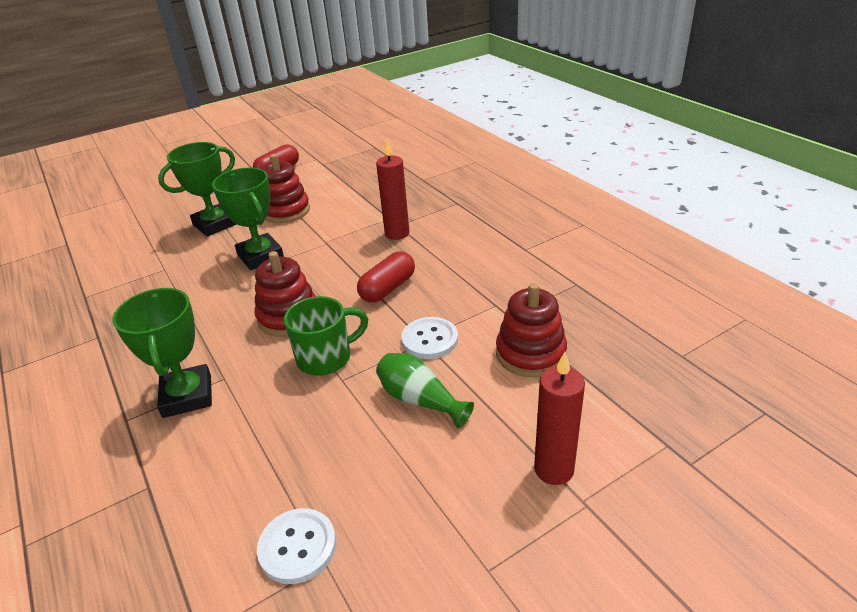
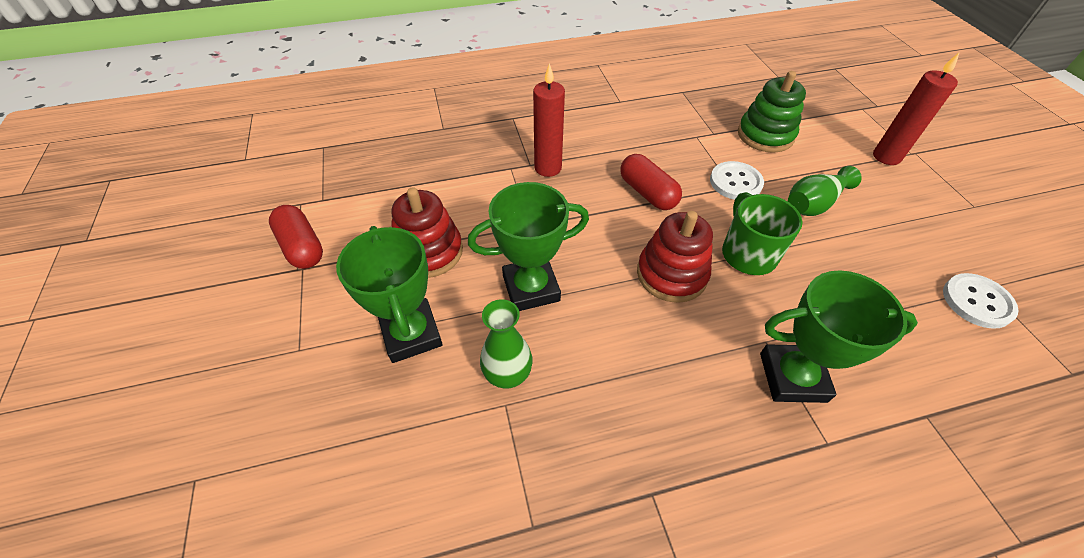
camera: 75 degrees left, 15 degrees up
red stacking toy [496,283,567,377] -> green stacking toy [738,71,806,153]
none -> green vase [480,299,533,389]

